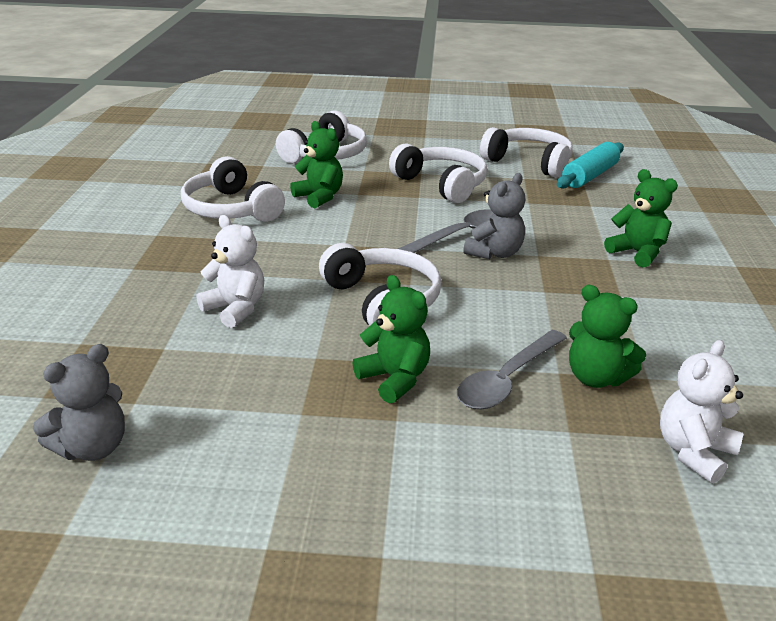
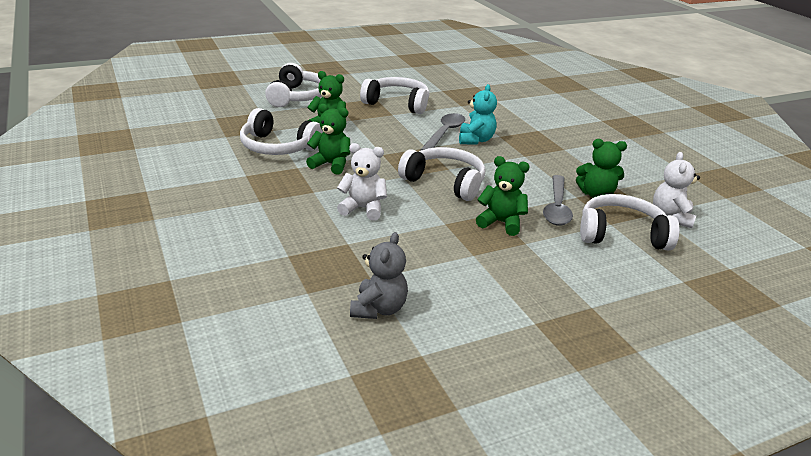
camera: 30 degrees left, 0 degrees up
grey teddy bear [464,173,525,259] -> turquoise teddy bear [459,84,497,144]
white headphones [480,127,573,178] -> white headphones moved to [580,194,680,251]
turquoise rolling pin [557,142,624,189] -> none
green teddy bear [604,169,678,268] -> green teddy bear moved to [306,104,350,175]

